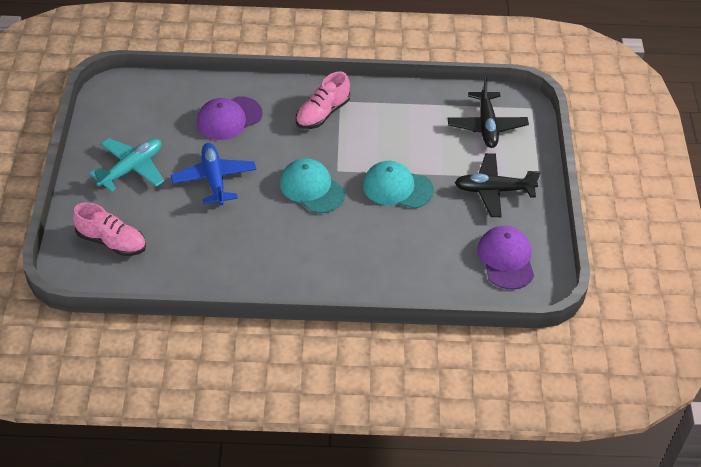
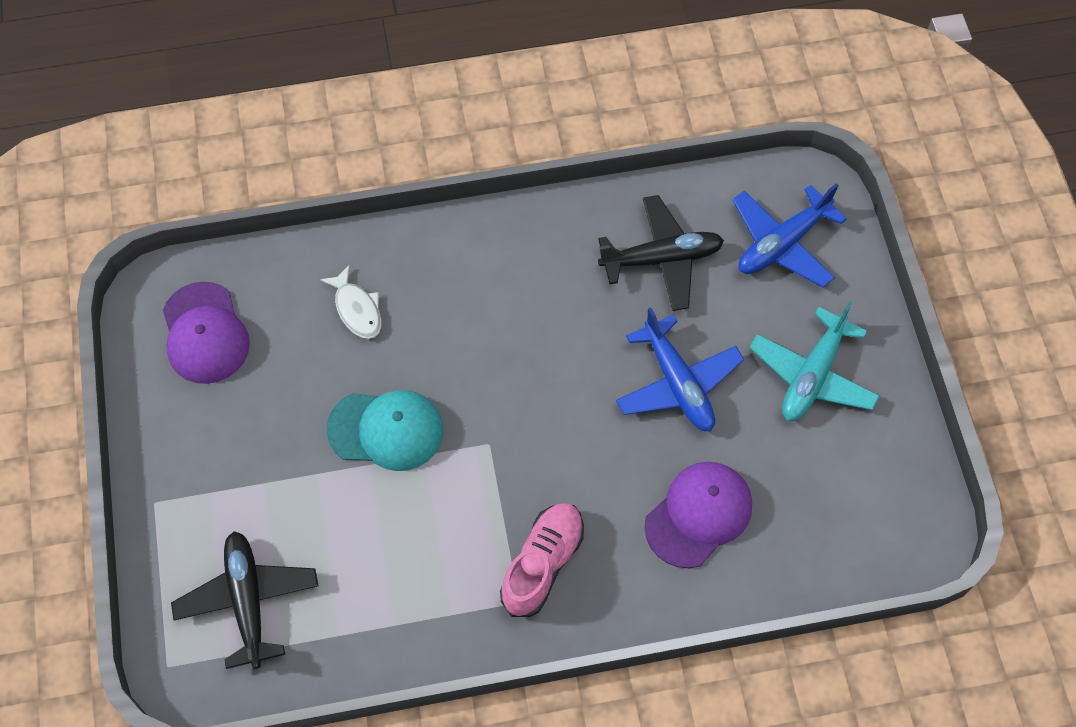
camera: 170 degrees right, 15 degrees up
pink shoe [72,202,146,256] -> blue plane [733,183,847,288]
turquoise cap [280,158,345,213] -> none
black plane [455,153,541,217] -> black plane moved to [598,195,724,311]
none -> white fish [320,265,381,339]

